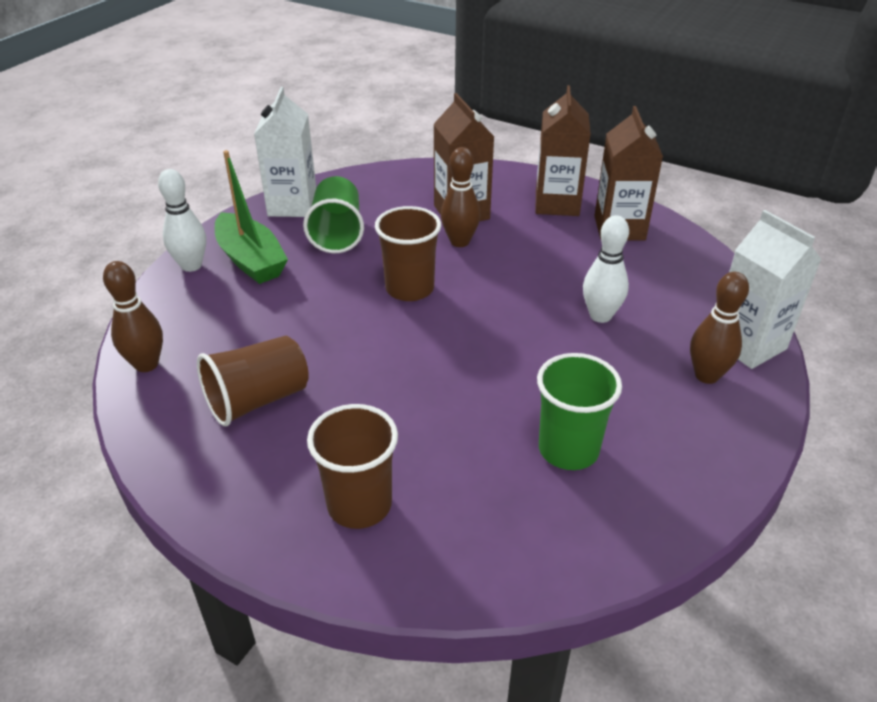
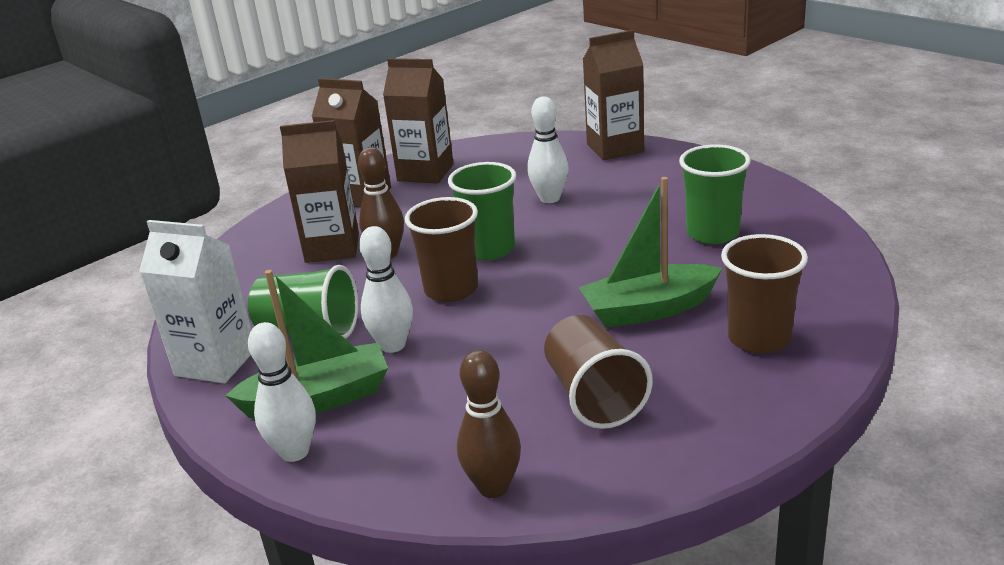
camera: 70 degrees left, 10 degrees down
brown bowling pin [690,272,749,384] -> none
white carton [729,210,822,369] -> brown carton [583,30,644,160]
none -> white bowling pin [359,226,413,353]
none -> green cup [448,162,516,261]
none -> green boat [578,177,722,328]

